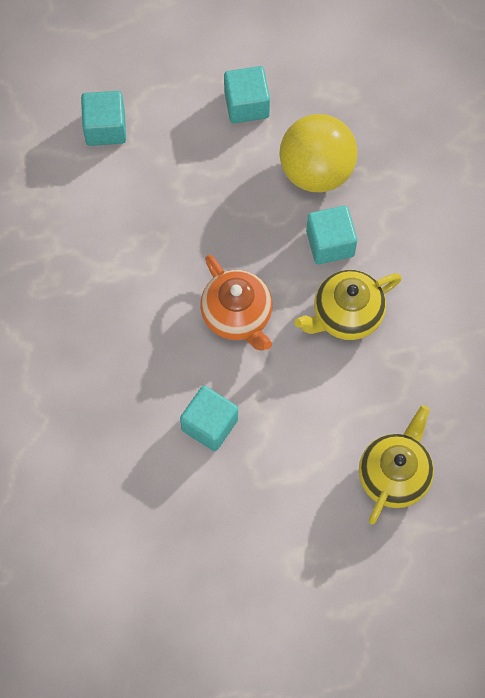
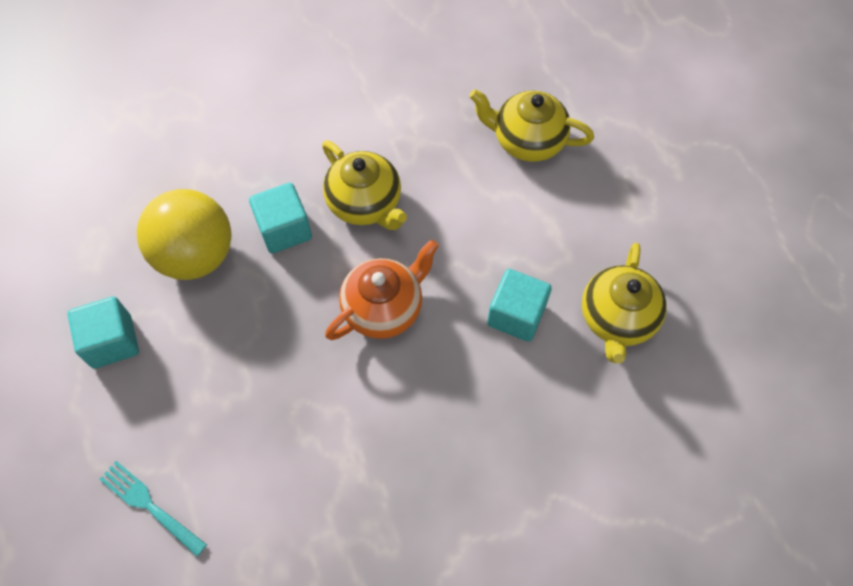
camera: 100 degrees left, 5 degrees down
turquoise cube [81,91,126,146] -> turquoise fork [99,461,207,557]
none -> yellow teapot [582,243,667,363]

